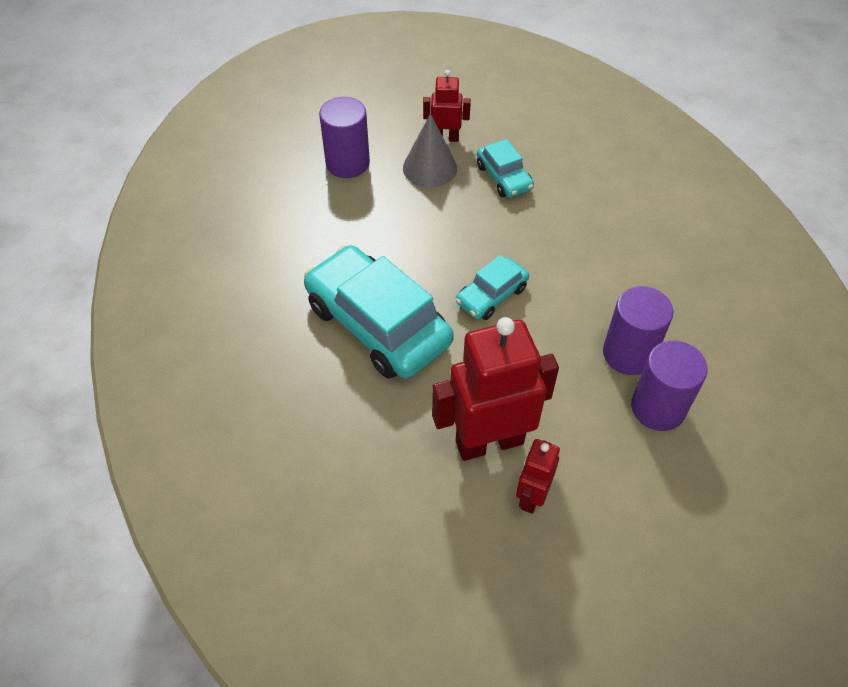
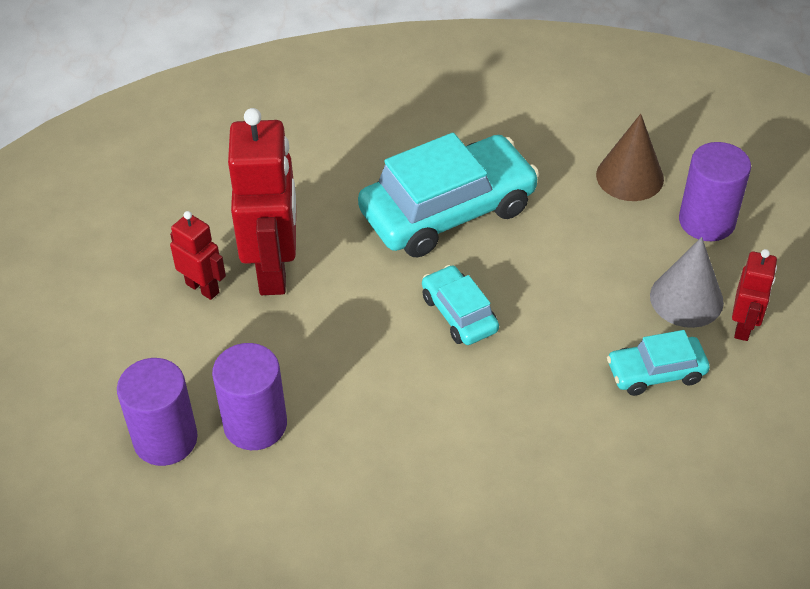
camera: 105 degrees right, 5 degrees down
purple cylinder [603,286,673,375] -> purple cylinder moved to [117,358,198,466]
none -> brown cone [596,114,664,201]

